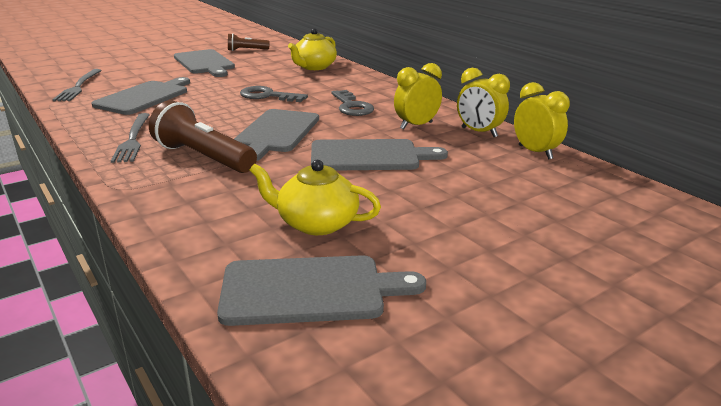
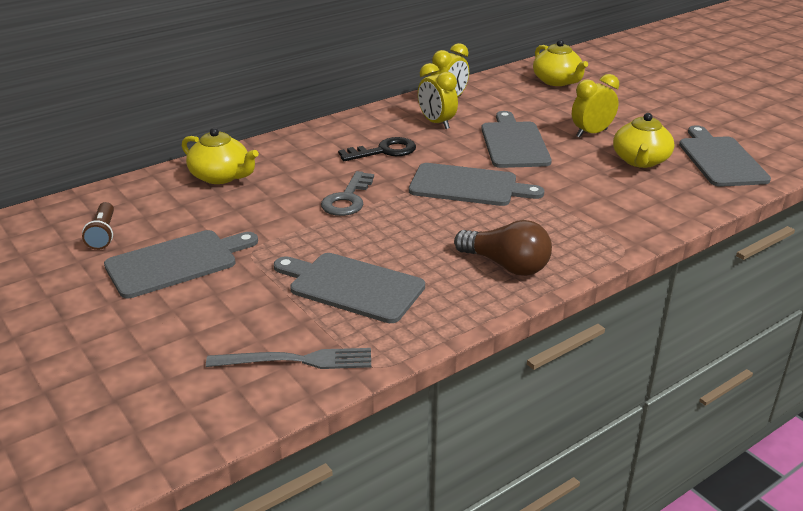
camera: 90 degrees left, 5 degrees up
grey fork [111,113,150,163] -> brown light bulb [454,220,552,276]
brown flashlight [149,100,257,173] -> none
grey key [331,90,374,116] -> black key [338,137,416,161]
yellow clock [514,82,570,160] -> yellow clock moved to [572,74,619,138]
none -> yellow teapot [533,40,588,86]

